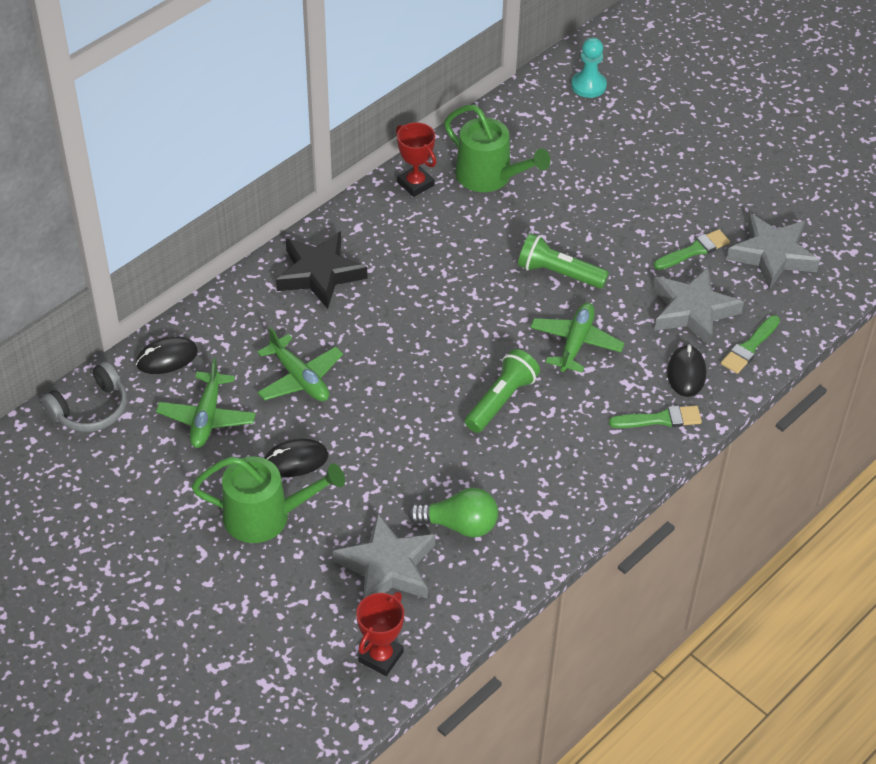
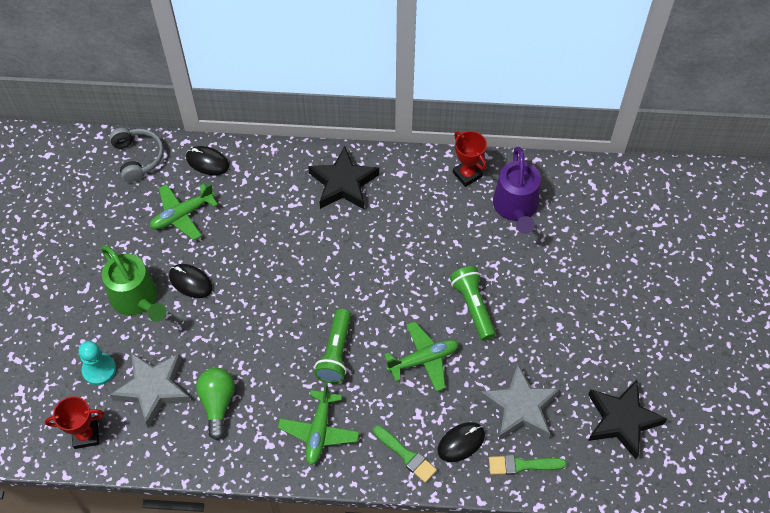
camera: 50 degrees right, 10 degrees up
grey headphones [42,361,127,432] -> grey headphones turned 120 degrees counterclockwise [109,128,164,182]
green plane [257,327,343,401] -> green plane moved to [278,383,359,465]
red trophy [396,122,436,197] -> red trophy turned 45 degrees counterclockwise [453,131,487,187]
green light bulb [408,488,498,537] -> green light bulb turned 150 degrees counterclockwise [196,368,235,440]
green watering can [444,105,551,192] -> purple watering can [493,147,541,234]
green flashlight [465,349,540,433] -> green flashlight turned 105 degrees clockwise [314,309,351,383]
turquoise pawn [571,38,607,98] -> turquoise pawn moved to [79,341,116,385]
green brush [654,229,730,270] -> none
grey star [726,214,820,290] -> black star [588,380,667,459]

